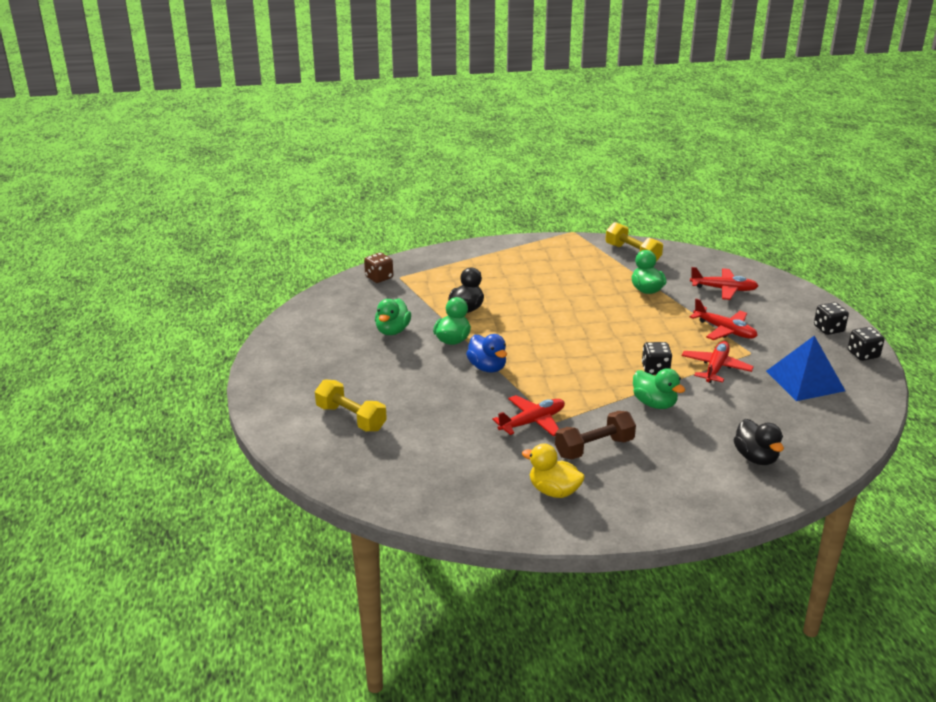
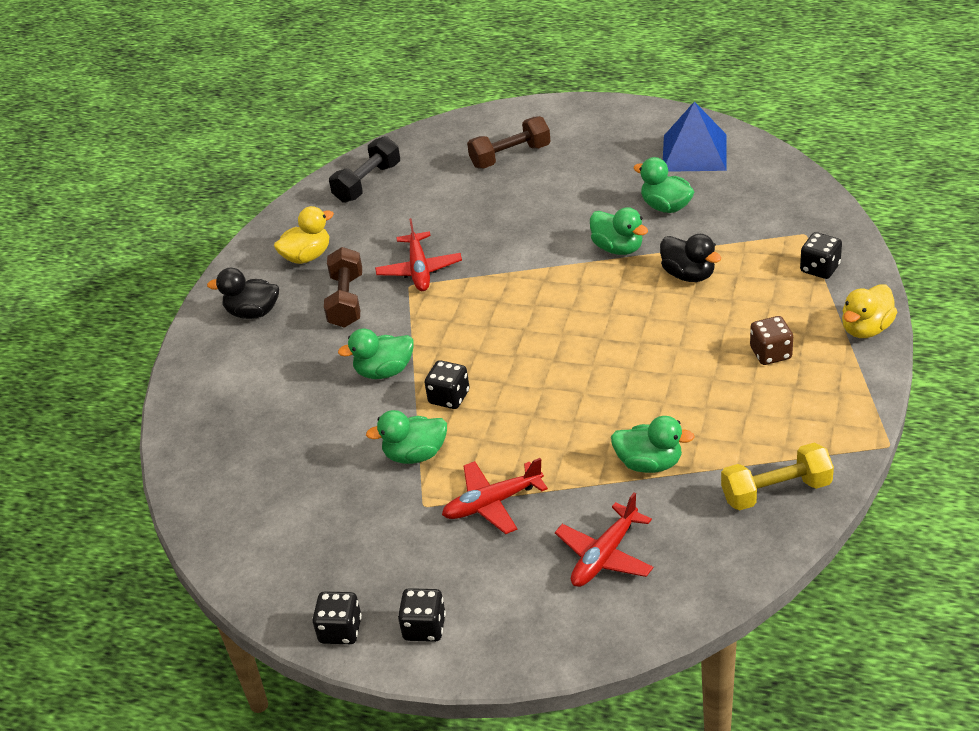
camera: 120 degrees right, 10 degrees up
yellow dumbbell [315,380,387,432] -> brown dumbbell [467,116,551,169]
brown dice [364,252,393,283] -> brown dice moved to [750,316,793,365]
blue duck [466,334,507,373] -> none
red plane [682,341,754,383] -> green duck [366,410,447,464]
black duck [734,419,784,465] -> black duck moved to [207,268,279,319]
blue pyramid [766,336,845,401] -> blue pyramid moved to [663,102,727,172]
none -> black dumbbell [329,136,400,203]
none -> black dice [800,232,842,279]
none -> yellow duck [842,284,897,338]

